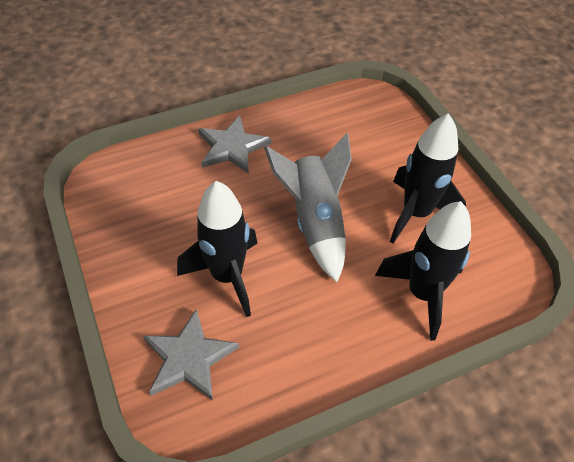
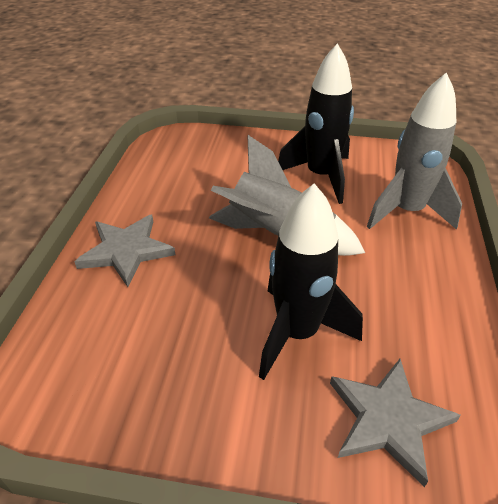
camera: 55 degrees left, 10 degrees down
black rocket [375,201,471,341] -> grey rocket [367,72,462,230]

